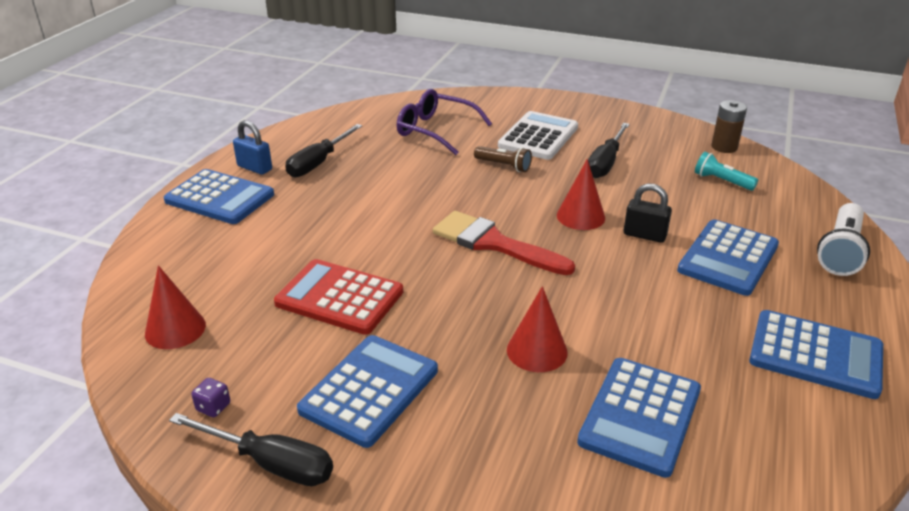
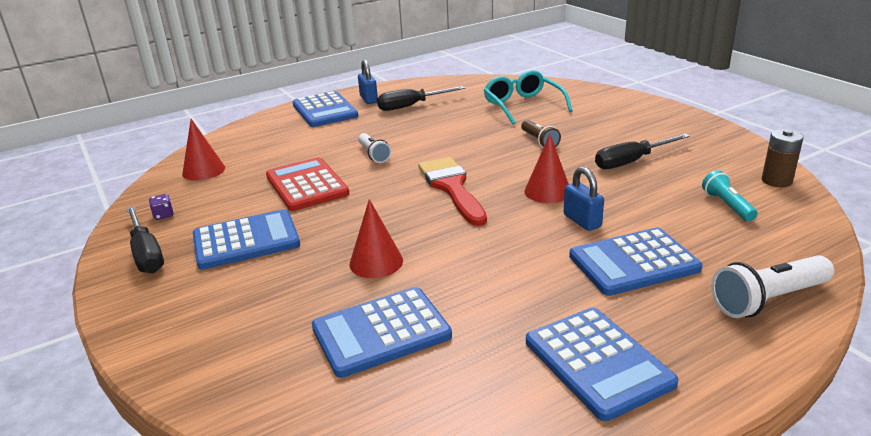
camera: 40 degrees right, 5 degrees down
purple glasses [397,89,492,155] -> turquoise glasses [484,70,573,125]
white calculator [498,111,578,160] -> none
black padlock [624,184,672,243] -> blue padlock [564,167,604,231]
none -> white flashlight [358,133,391,163]

